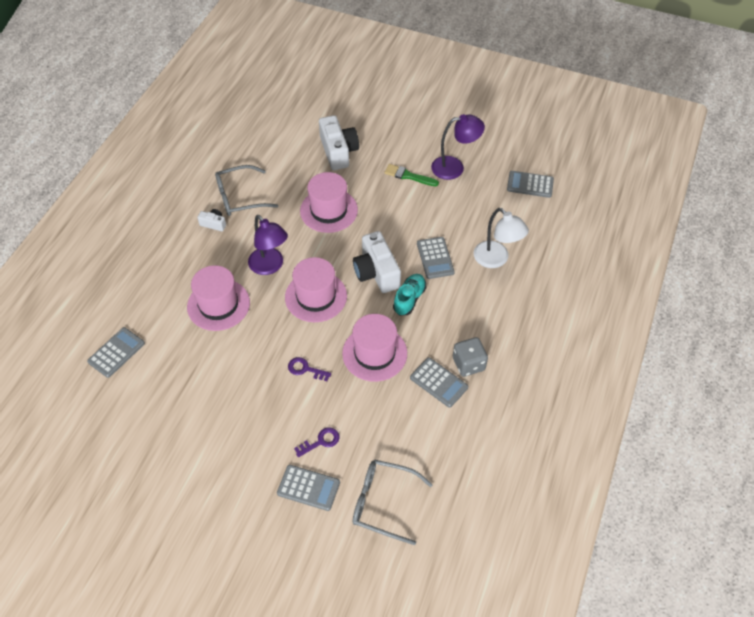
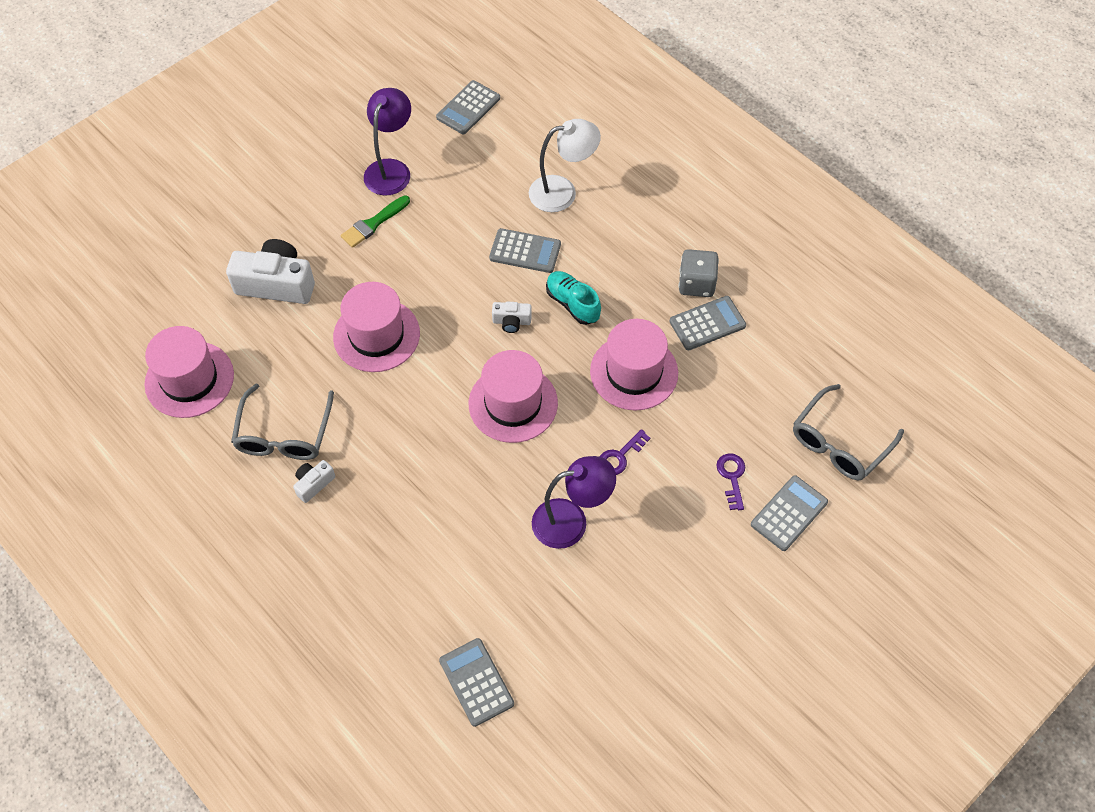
camera: 65 degrees left, 5 degrees up
pink hat [187,265,250,331] -> pink hat moved to [145,326,234,418]
purple lamp [248,215,288,275] -> purple lamp moved to [532,456,616,549]
white camera [353,231,401,293] -> white camera [492,302,532,333], size x0.48

